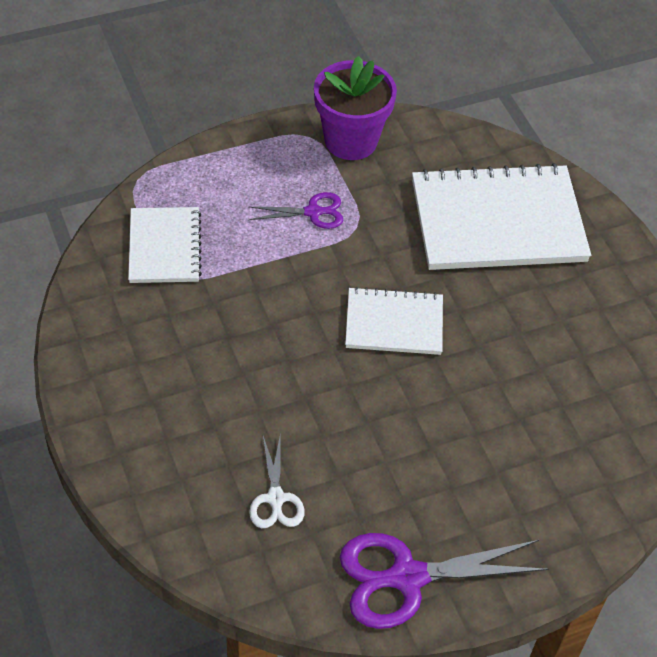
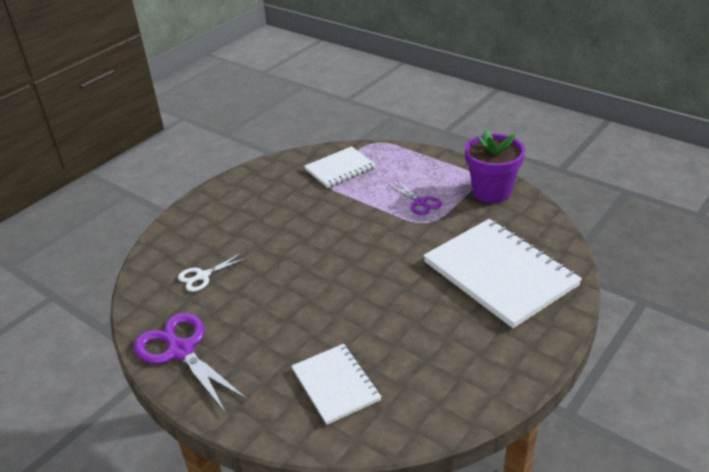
camera: 65 degrees right, 15 degrees down
white notebook [345,287,443,355] -> white notebook moved to [292,344,382,425]

